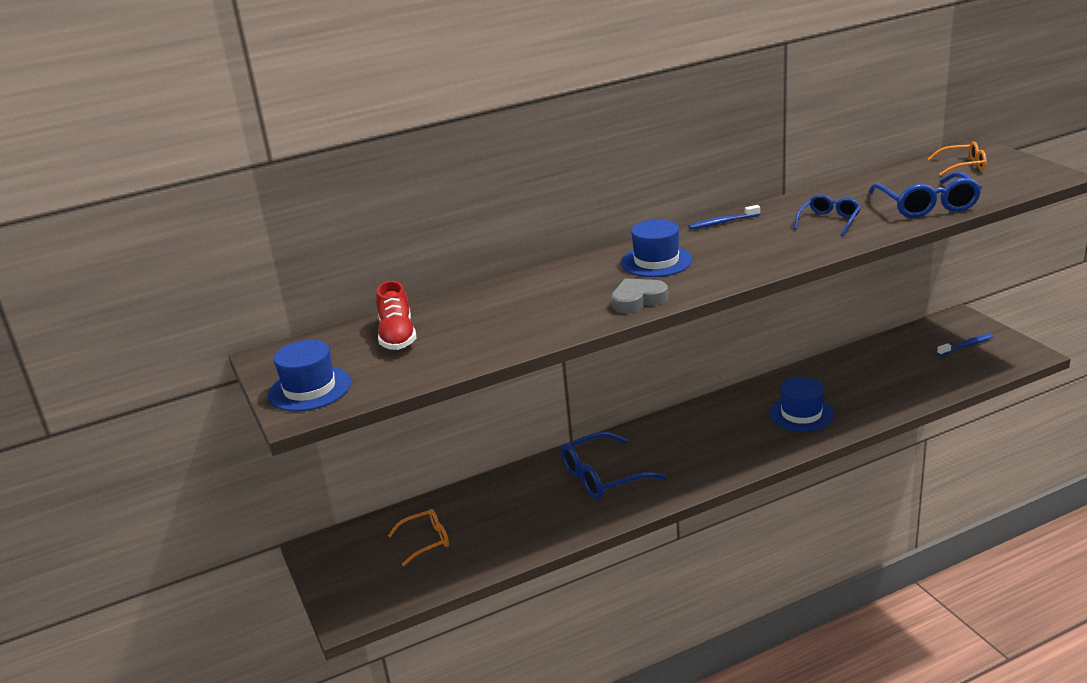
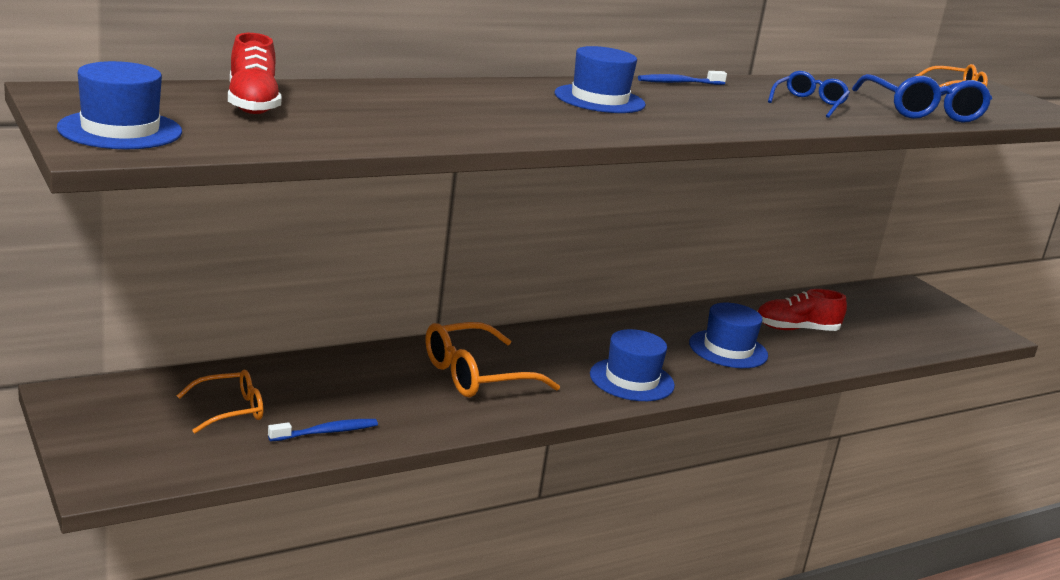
camera: 10 degrees left, 5 degrees down
blue glasses [561,432,667,500] -> orange glasses [425,322,560,397]
grey heart [611,278,668,313] -> none
blue toothbrush [937,334,993,356] -> blue toothbrush moved to [268,419,378,441]
none -> blue hat [590,329,675,401]
none -> red shoe [757,289,847,331]

